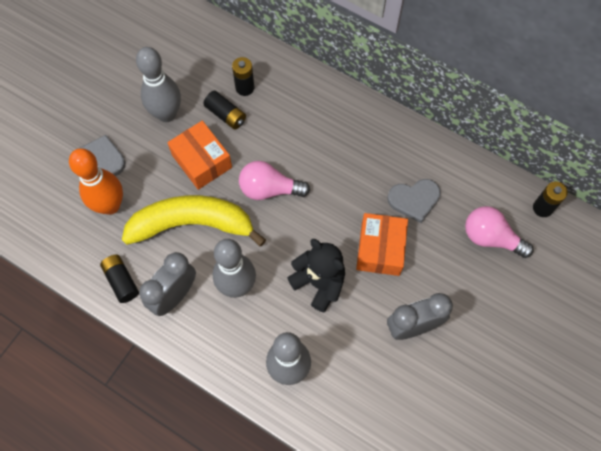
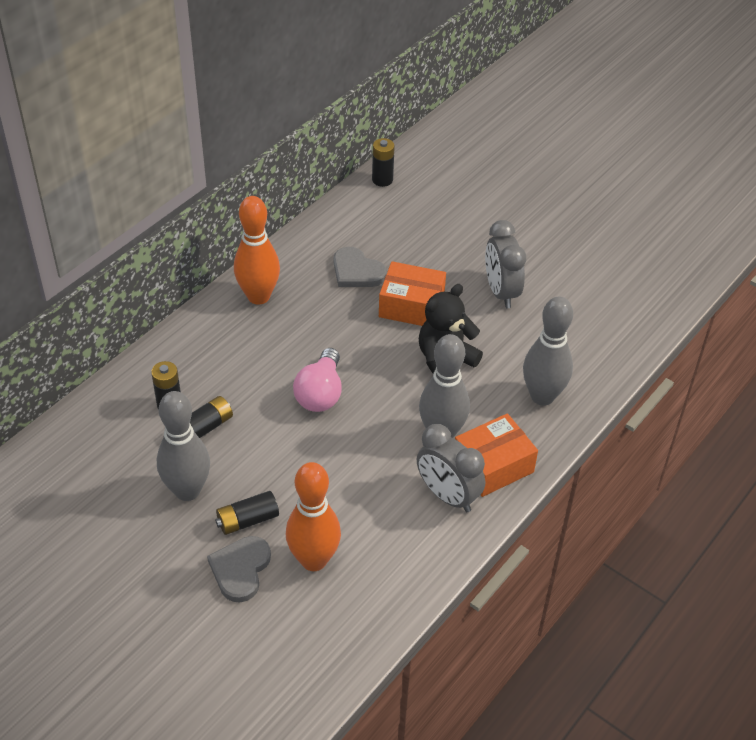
camera: 85 degrees left, 20 degrees down
black battery [100,255,139,303] -> black battery moved to [215,491,279,535]
yellow banana [122,195,266,246] -> none
orange box [167,121,232,190] -> orange box moved to [455,413,538,497]
grey heart [387,179,441,223] -> grey heart turned 135 degrees clockwise [334,247,387,287]
pink light bulb [465,206,533,258] -> none
none -> orange bowling pin [234,196,280,305]

